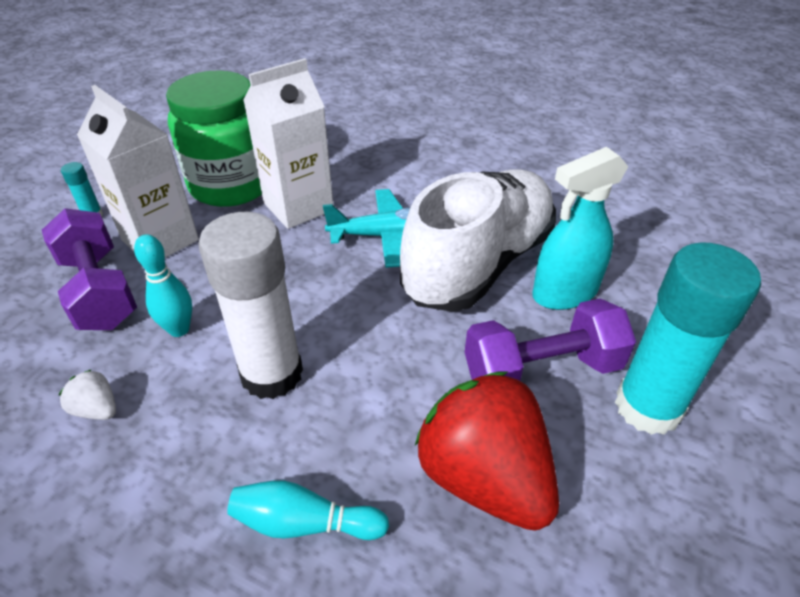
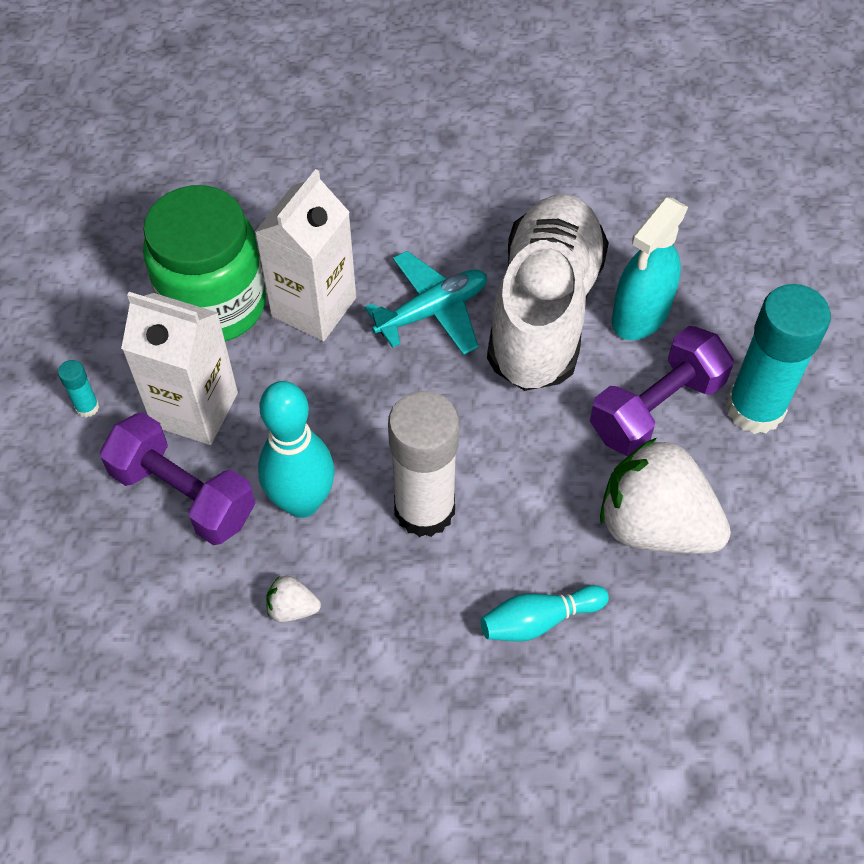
camera: 25 degrees left, 15 degrees up
turquoise bowling pin [134,234,192,337] -> turquoise bowling pin [258,381,335,518], size x1.68
red strawberry [415,371,559,531] -> white strawberry [600,438,731,554]

